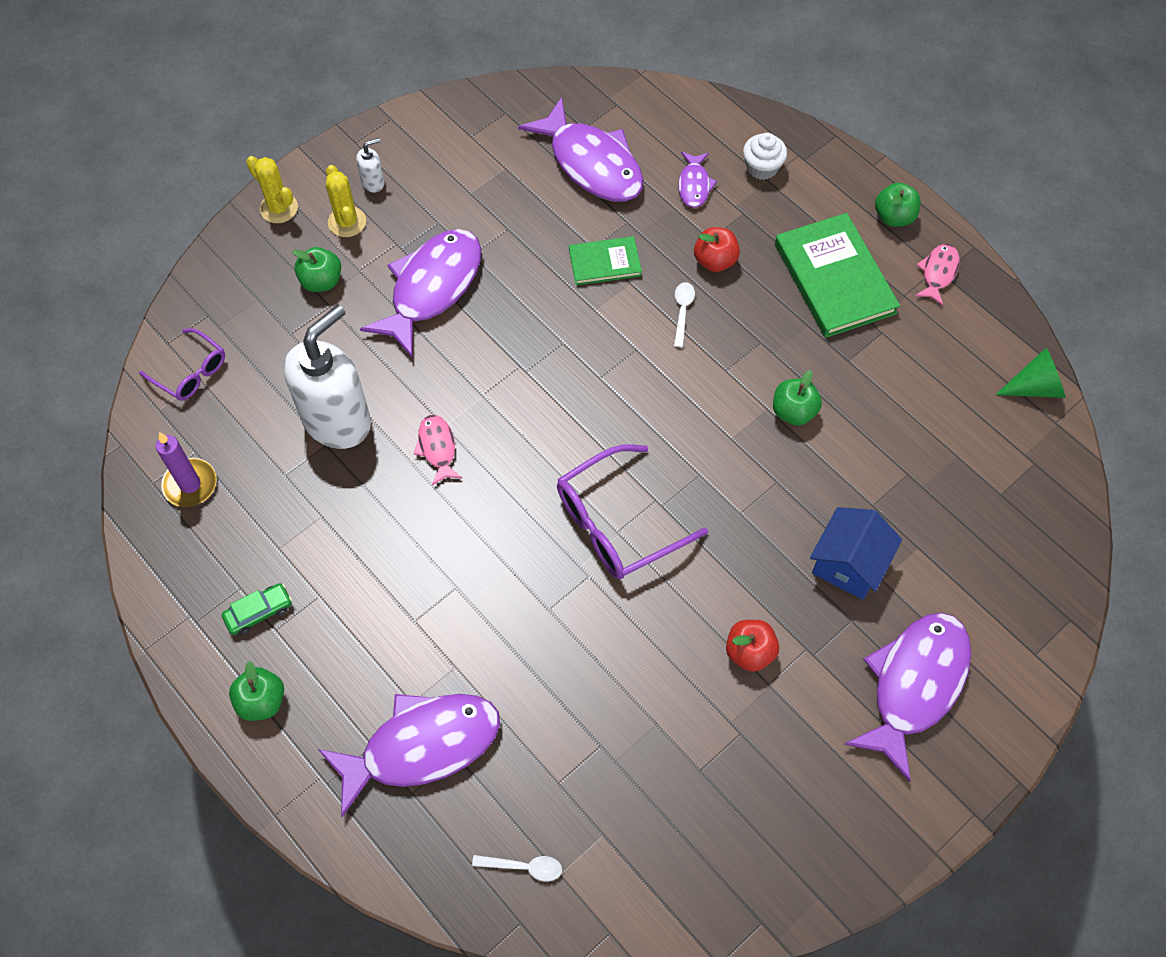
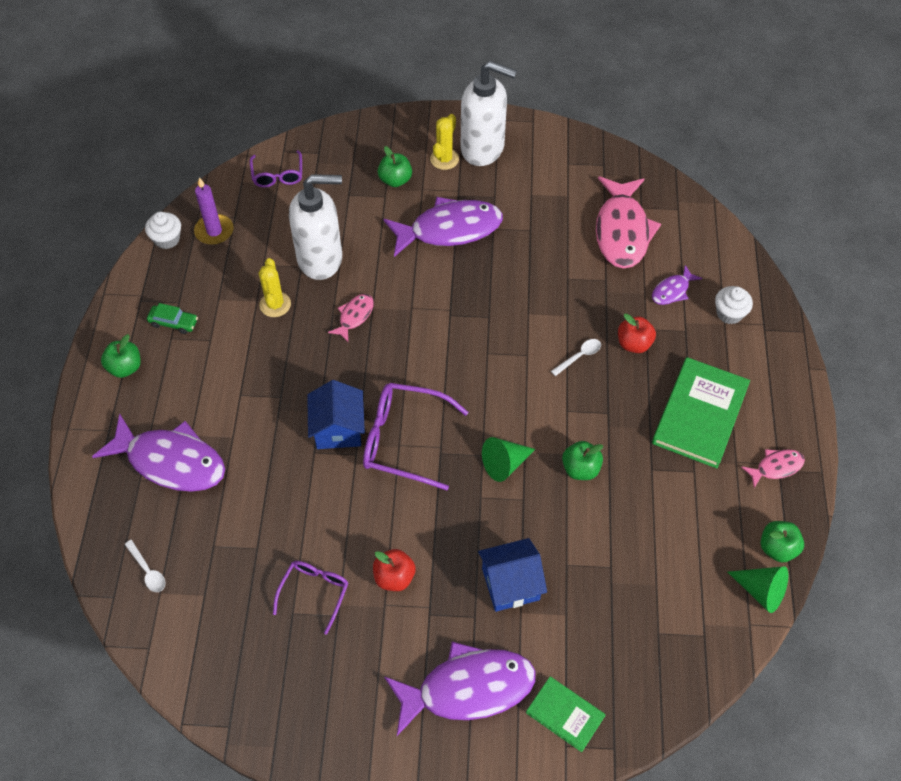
camera: 45 degrees right, 5 degrees down
yellow cactus [246,156,298,223] -> yellow cactus moved to [259,258,291,317]
white soap dispenser [356,138,385,193] -> white soap dispenser [461,61,517,166], size x2.48
purple fish [518,97,644,202] -> pink fish [596,176,661,269]
green book [569,236,642,285] -> green book moved to [526,676,606,752]
green apple [875,183,921,227] -> green apple moved to [761,521,804,563]
none -> white cupcake [145,212,181,249]
none -> purple glasses [273,561,348,635]
none -> blue house [307,380,365,449]
none -> green cone [482,437,535,482]

